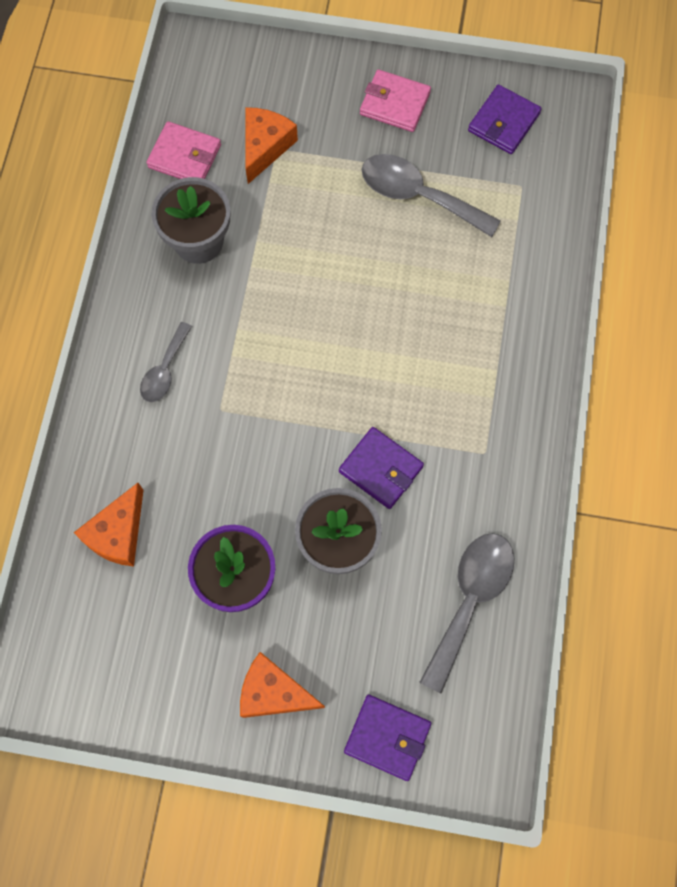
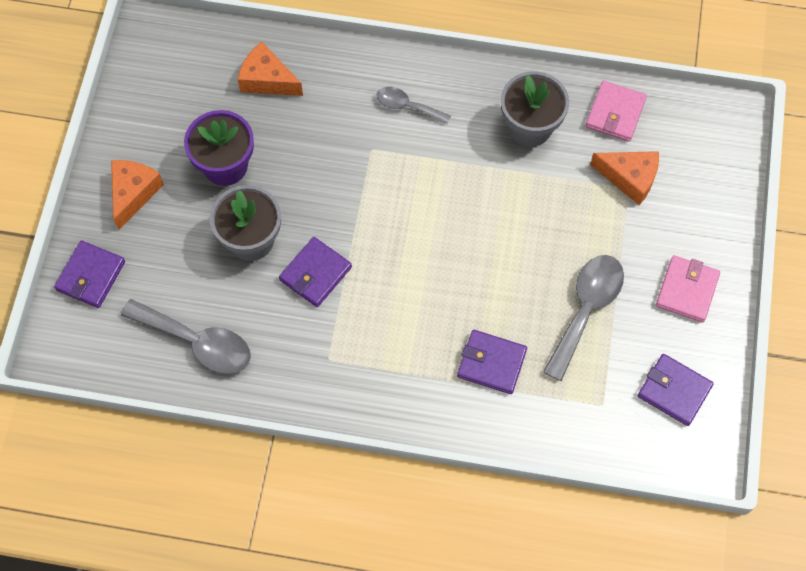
camera: 90 degrees right, 5 degrees down
none -> purple wallet [457,330,527,394]

